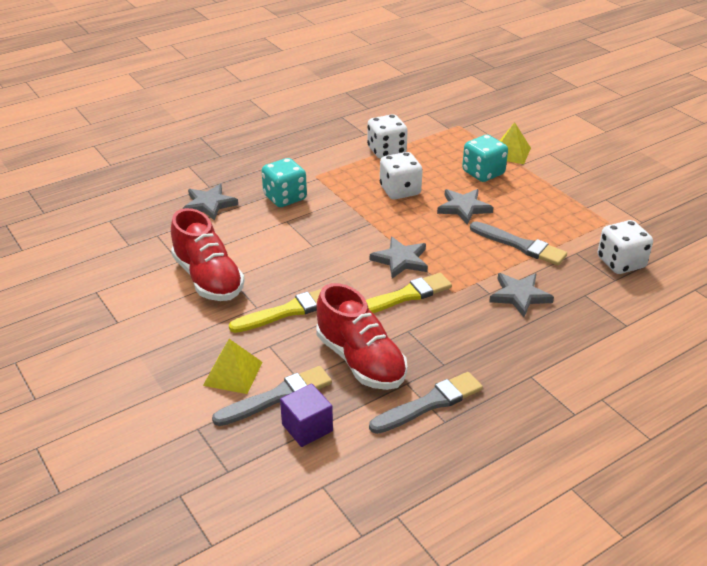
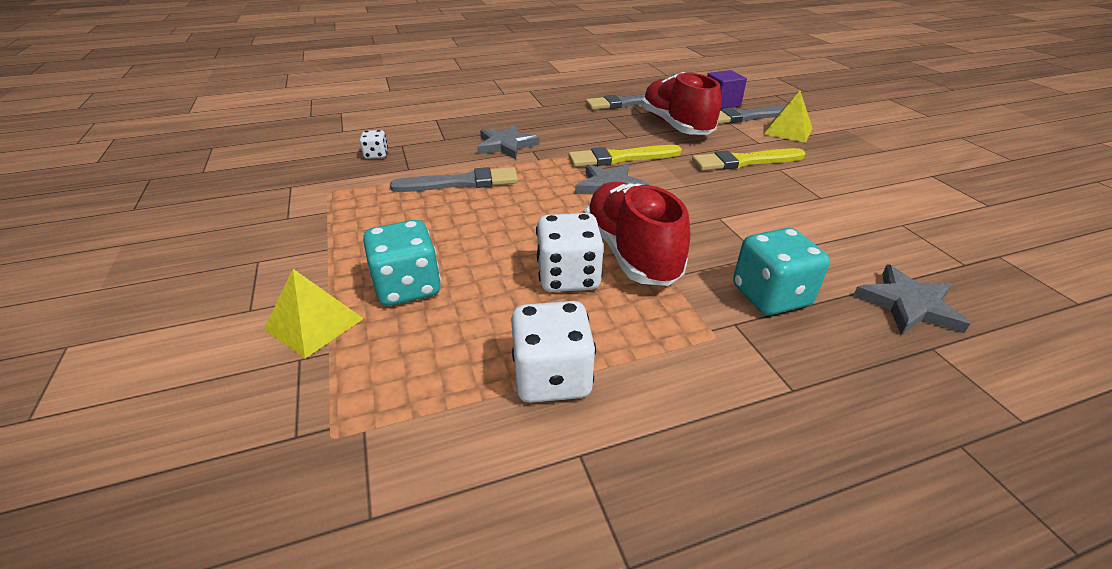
camera: 165 degrees left, 0 degrees up
red shoe [171,208,245,301] -> red shoe moved to [584,182,690,286]
grey star [437,189,493,225] -> none
grey brush [470,221,567,266] -> grey brush turned 120 degrees clockwise [390,167,518,192]
white dice [598,220,653,274] -> white dice [360,130,388,159], size x0.53

